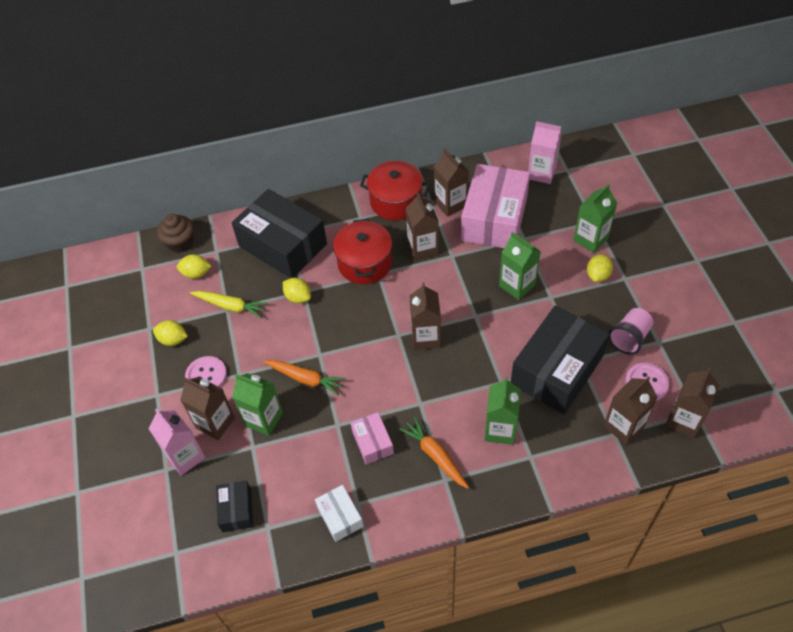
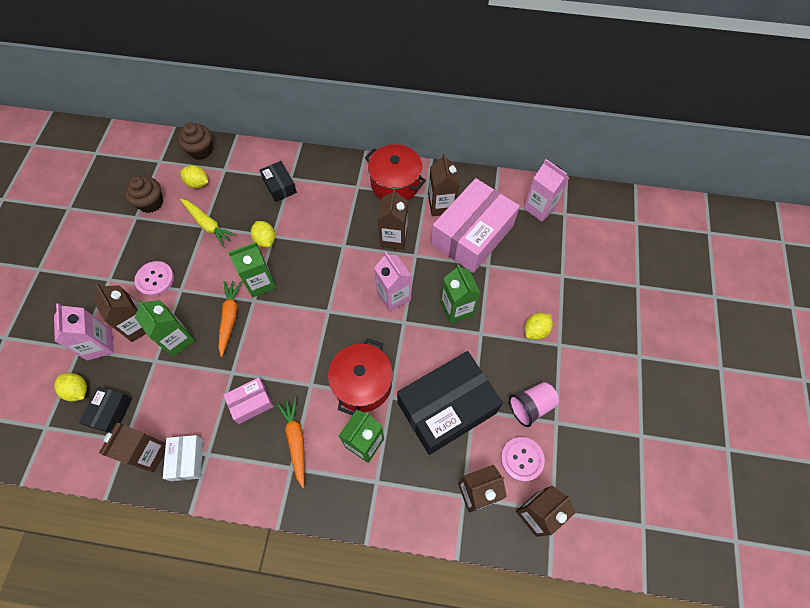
camera: 20 degrees right, 10 degrees up
yellow lemon [153,320,188,346] -> yellow lemon moved to [54,373,87,401]
black box [232,189,327,278] -> black box [259,161,297,202], size x0.47
orange carrot [263,360,346,395] -> orange carrot turned 135 degrees counterclockwise [218,281,242,357]
red pot [333,219,392,284] -> red pot moved to [328,338,393,415]
pink box [351,412,394,465] -> pink box turned 60 degrees clockwise [224,378,274,424]
brown carton [409,282,441,350] -> brown carton moved to [99,422,166,472]
green carton [573,184,617,253] -> green carton moved to [228,242,276,297]
none -> brown cupcake [124,176,163,213]
none -> pink carton [374,252,412,312]

